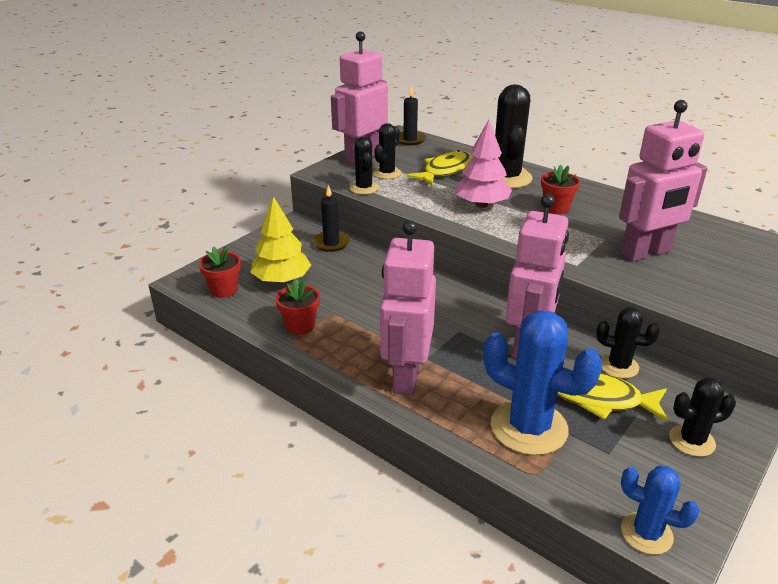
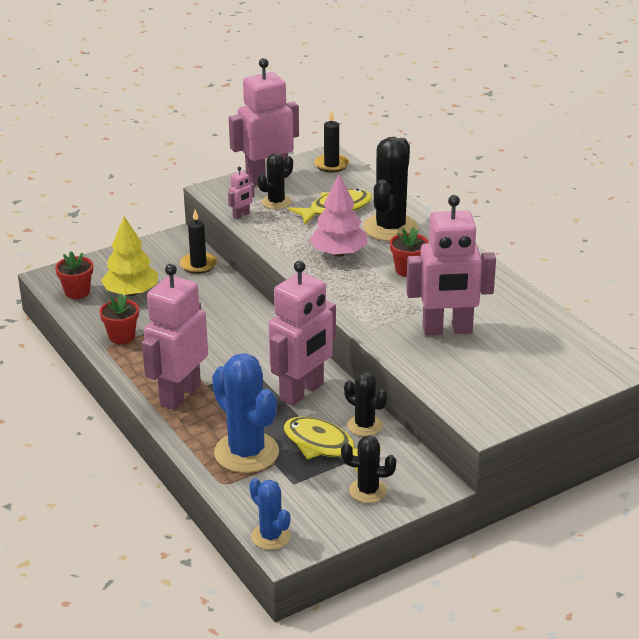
camera: 20 degrees right, 0 degrees up
black cactus [349,137,379,195] -> pink robot [228,167,255,219]

